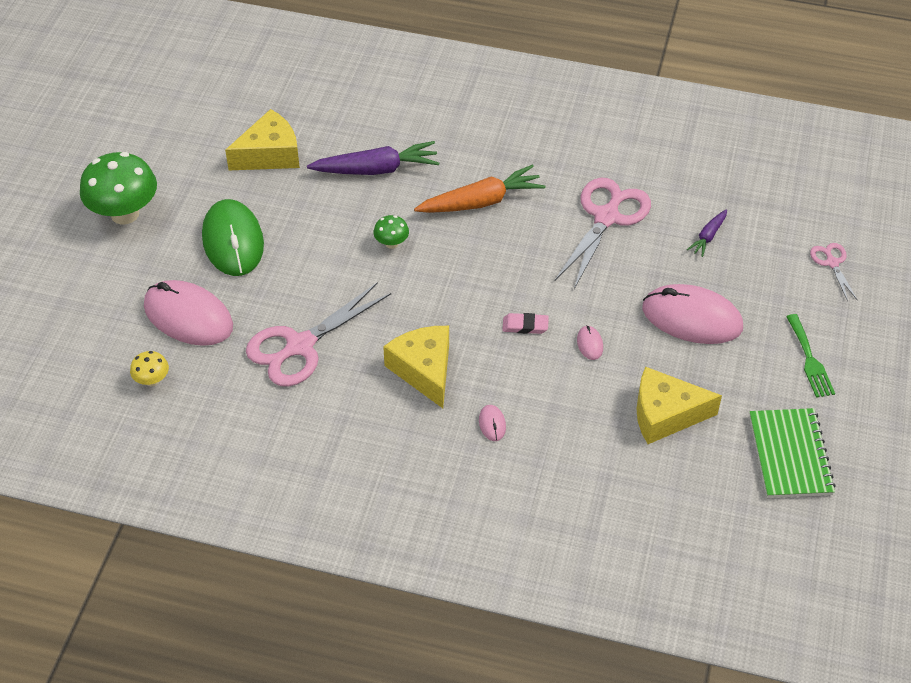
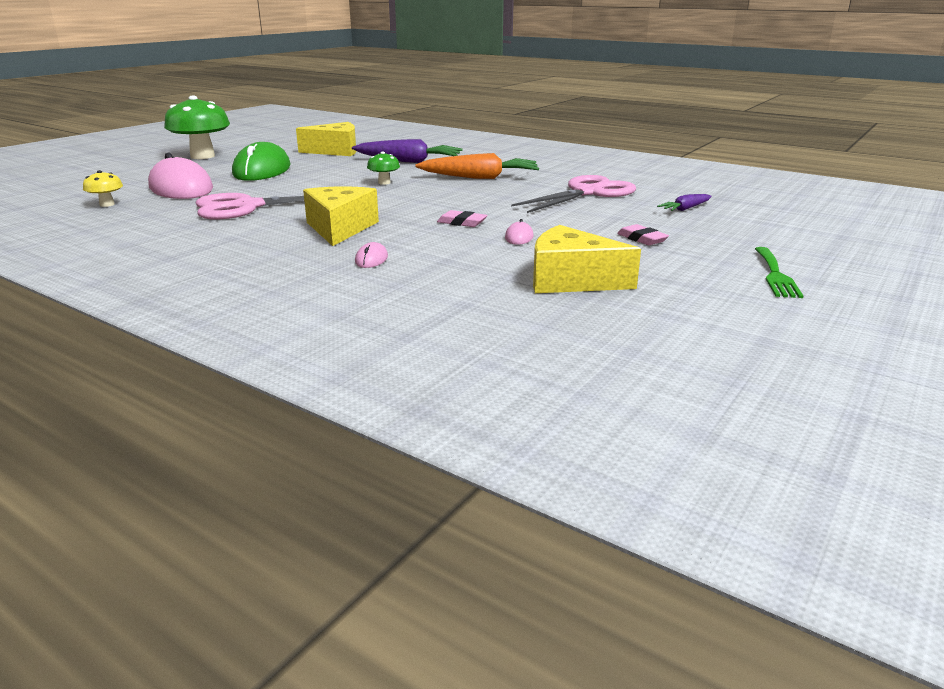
camera: 20 degrees right, 25 degrees down
pink mouse [642,284,743,344] -> pink eraser [617,224,669,245]
green notebook [749,408,836,498] -> none
pink scissors [810,243,858,301] -> none

